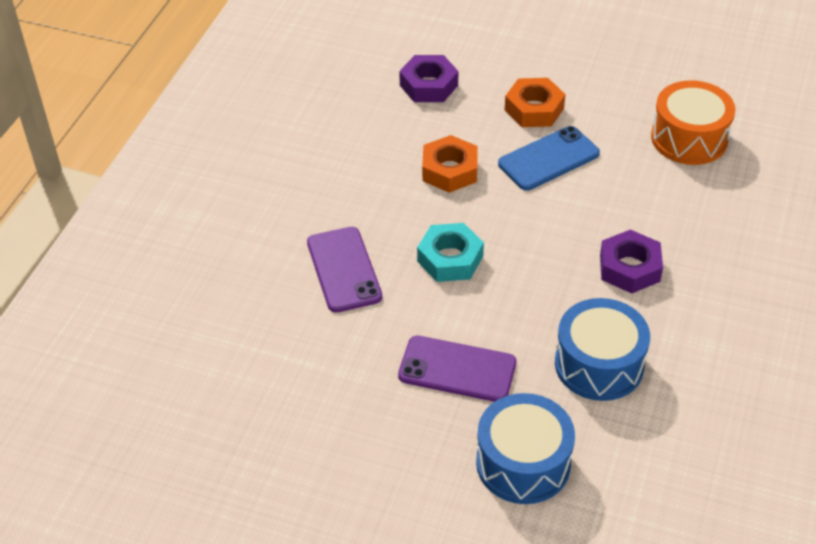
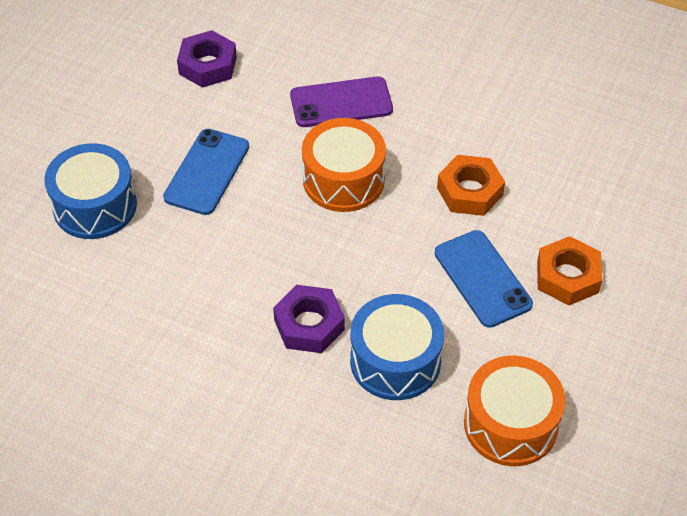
camera: 95 degrees right, 5 degrees up
purple phone [398,336,516,402] -> blue phone [163,129,249,215]
purple nut [399,55,458,102] -> purple nut moved to [177,30,237,88]
turquoise nut [417,223,484,282] -> orange drum [302,118,386,212]
blue drum [555,298,650,401] -> blue drum moved to [350,294,444,400]

